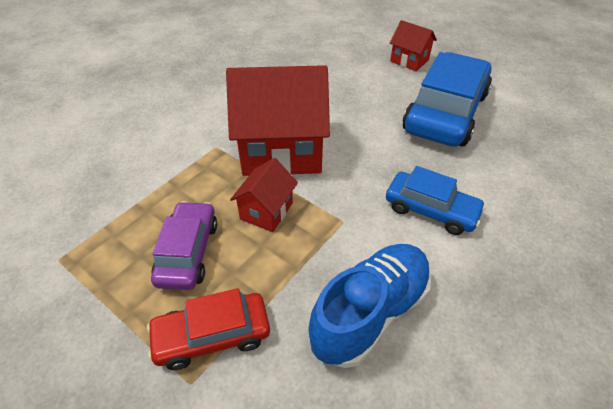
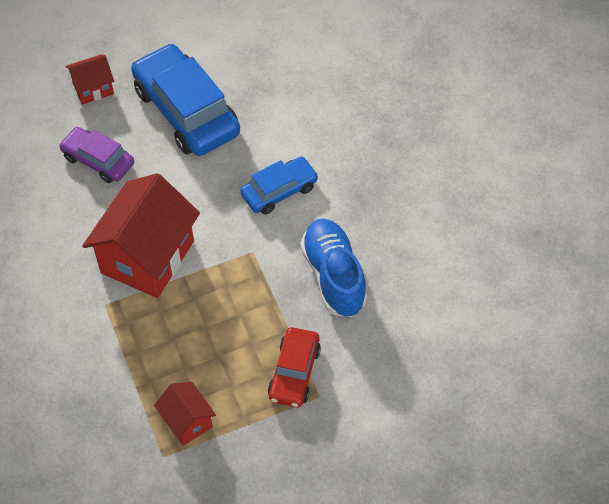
camera: 60 degrees left, 10 degrees up
purple car [151,201,217,290] -> purple car moved to [59,127,134,183]
red house [230,158,298,232] -> red house moved to [154,382,216,446]

